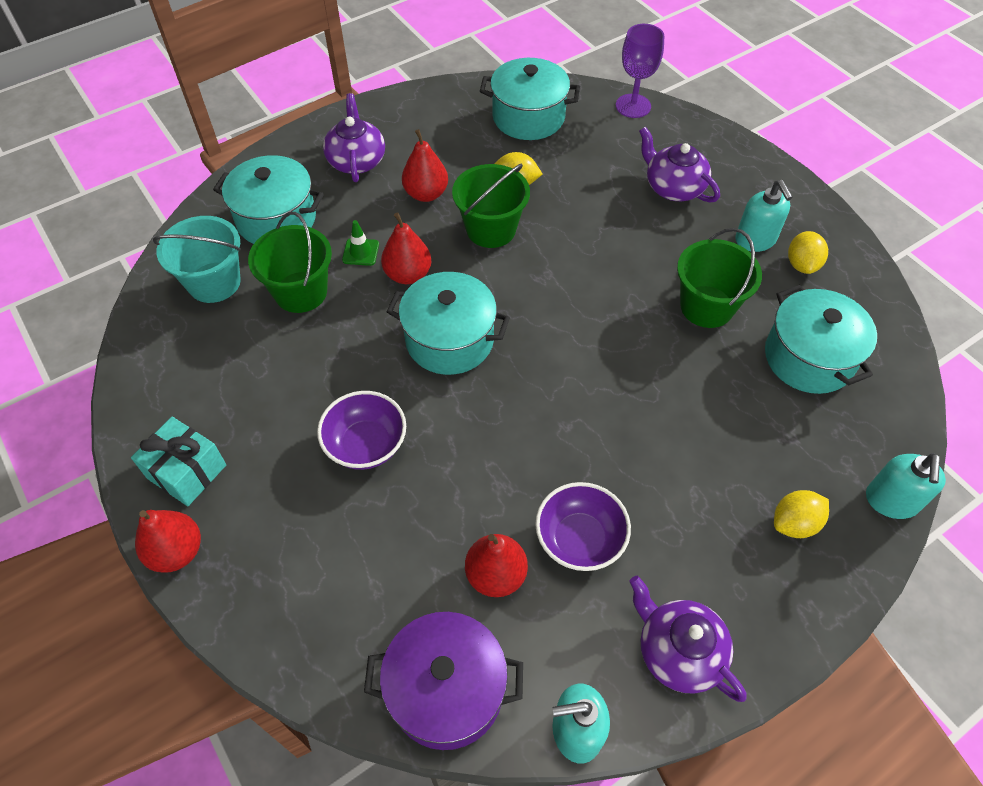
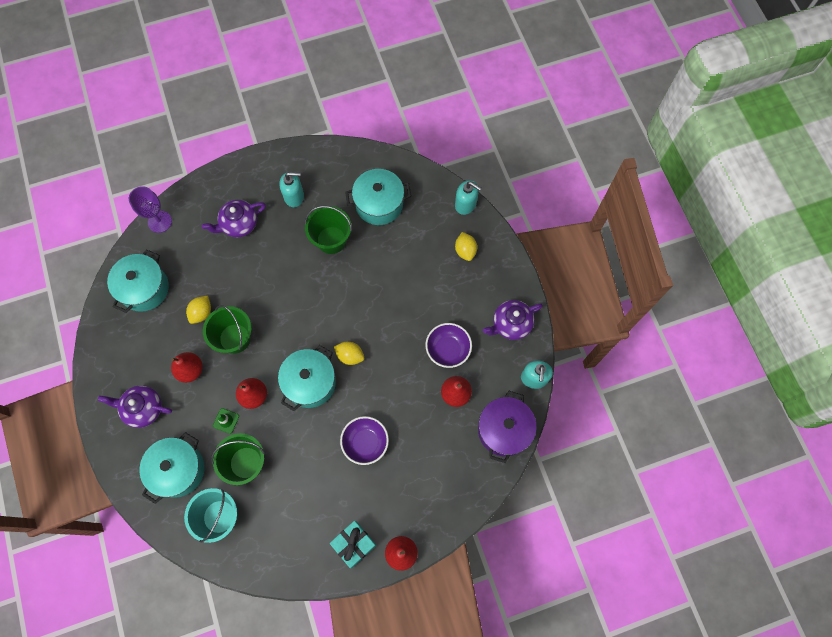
camera: 75 degrees left, 15 degrees up
yellow lemon [788,231,828,274] -> yellow lemon moved to [334,341,364,365]

